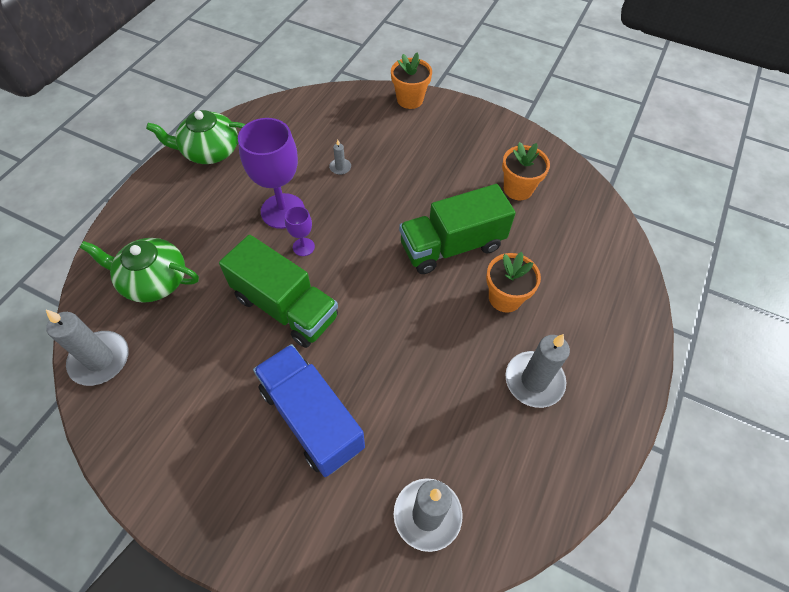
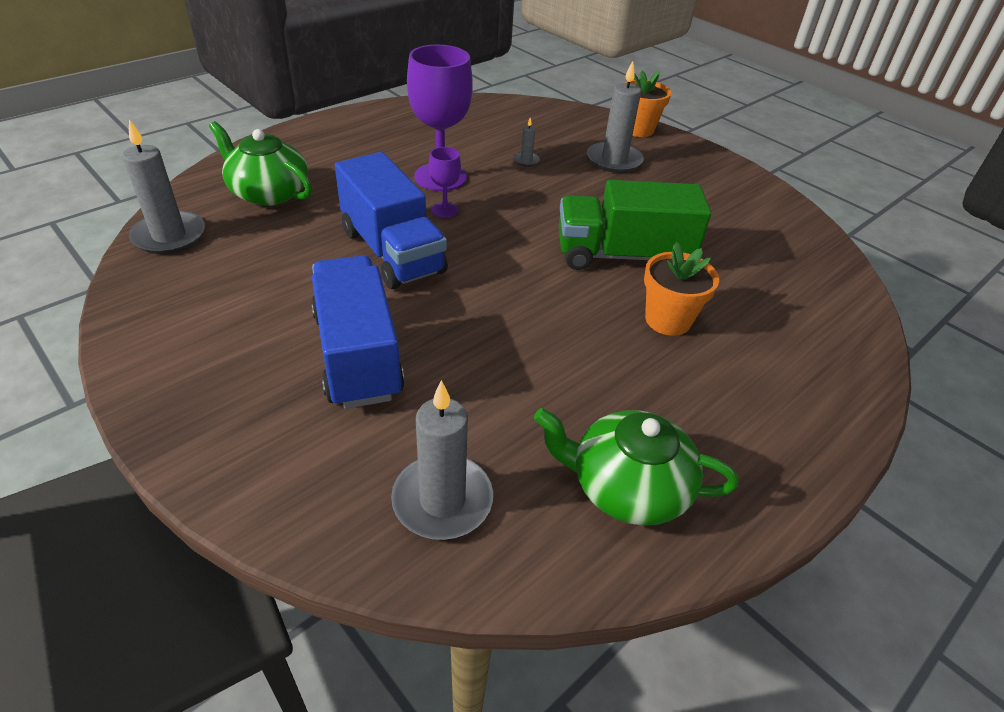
camera: 20 degrees right, 15 degrees down
green teapot [146,110,246,164] -> green teapot moved to [534,408,739,526]
green truck [219,235,338,348] -> blue truck [335,152,448,289]
orange flower pot [502,142,550,200] -> none
grey candle [505,334,570,408] -> grey candle moved to [587,61,644,173]

